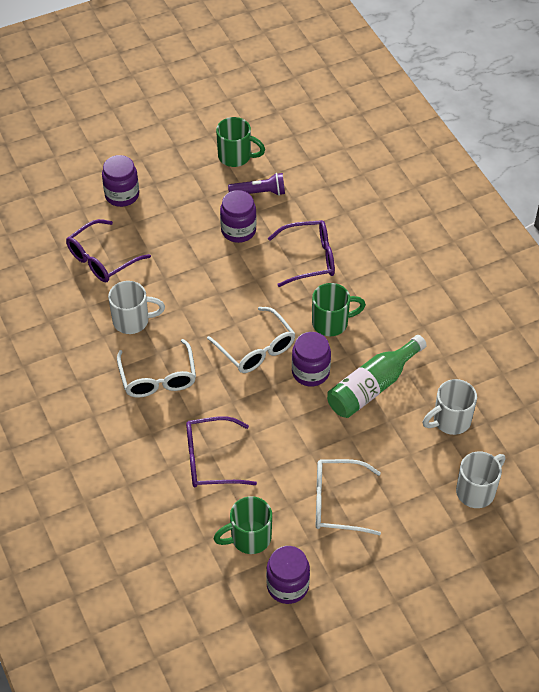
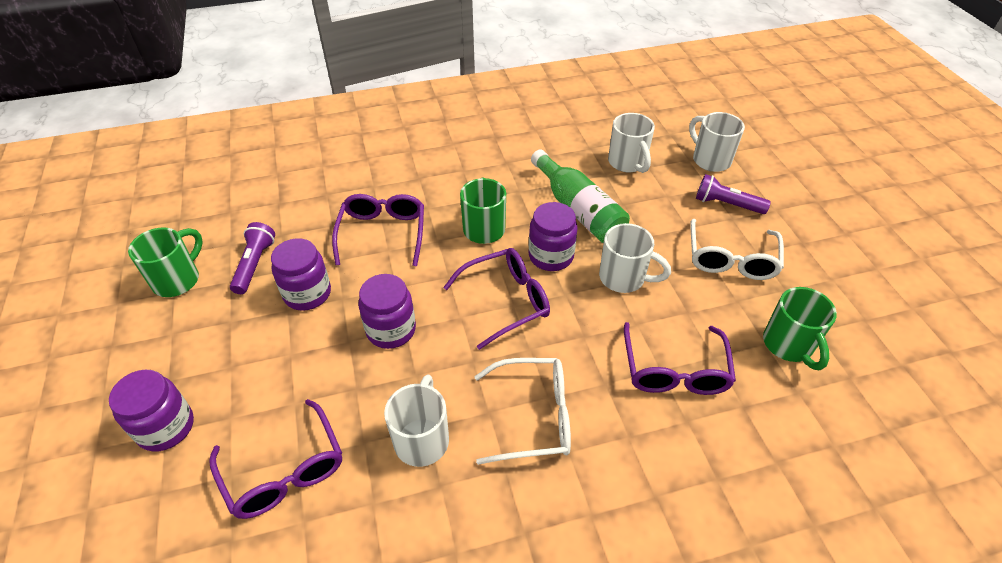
camera: 80 degrees left, 5 degrees down
white glasses [207,307,296,373] -> purple glasses [443,248,550,350]
purple jar [266,546,310,604] -> purple jar moved to [358,274,416,349]
none -> white mug [599,223,671,293]
none -> purple flashlight [696,174,771,214]

